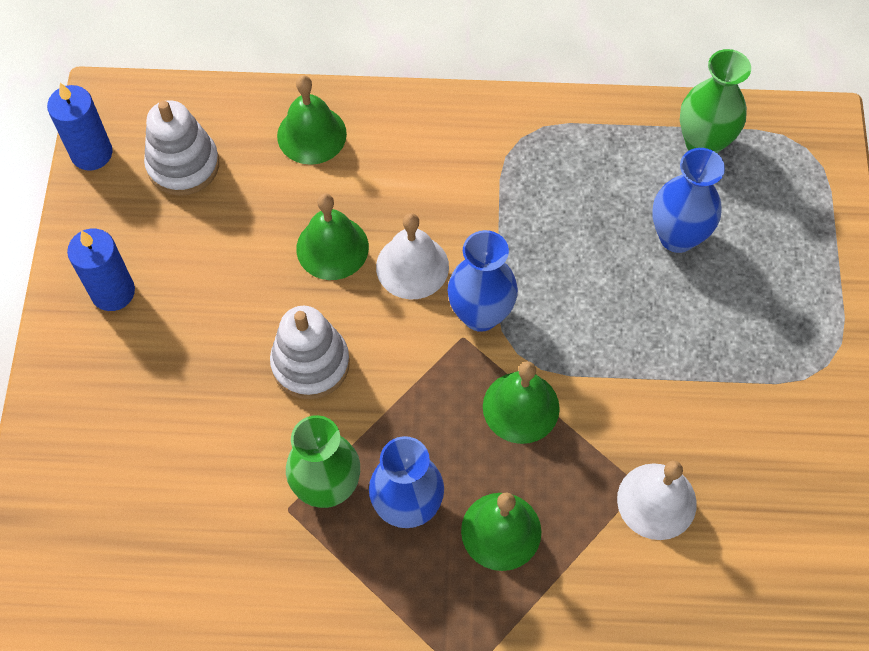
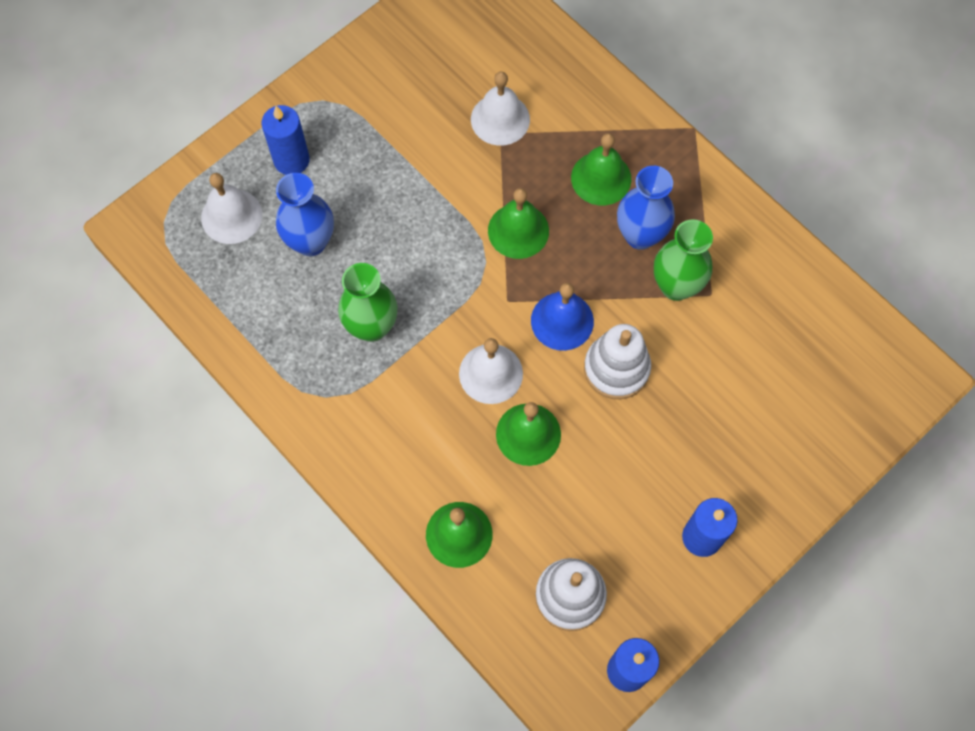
camera: 135 degrees left, 5 degrees up
blue vase [448,230,518,332] -> none
green vase [680,49,751,153] -> green vase moved to [338,263,398,342]
none -> white bell [201,173,262,244]
none -> blue candle [261,105,310,175]
none -> blue bell [531,283,594,351]

